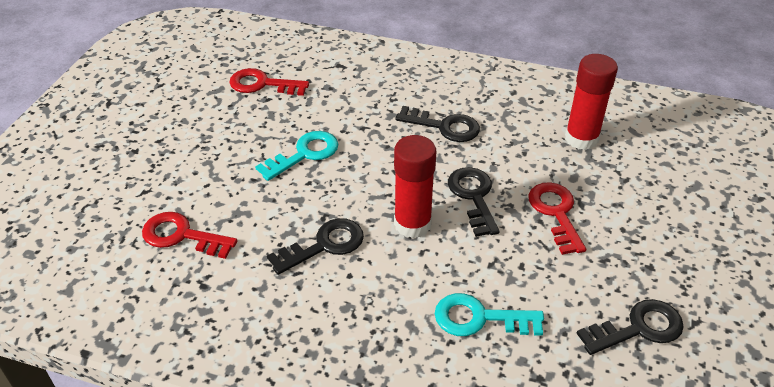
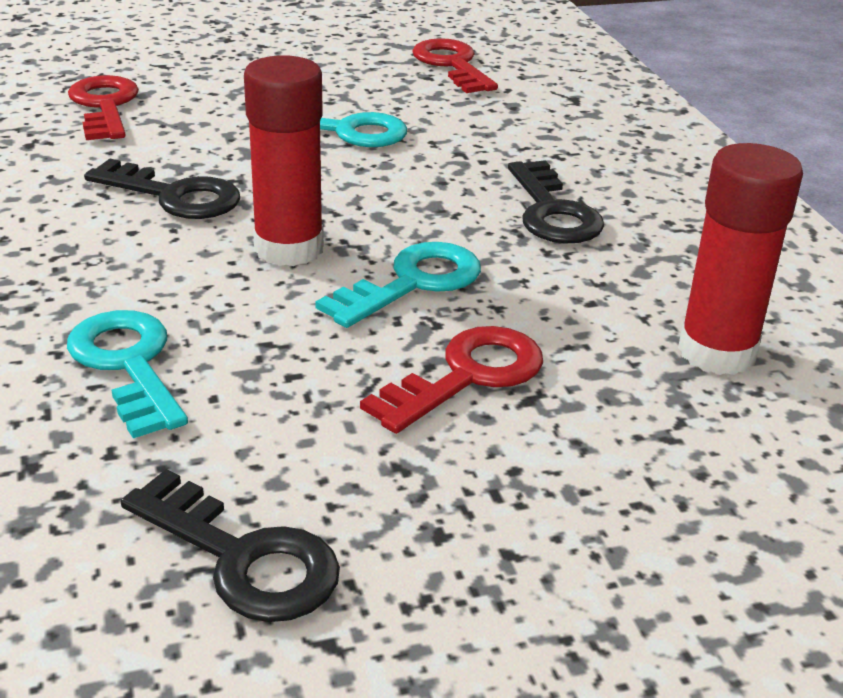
camera: 55 degrees right, 10 degrees down
black key [448,167,500,237] -> turquoise key [315,242,481,328]

